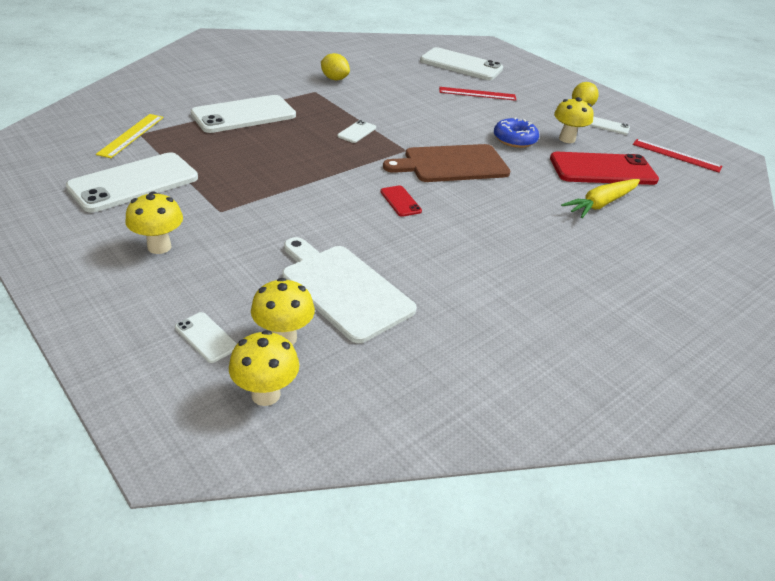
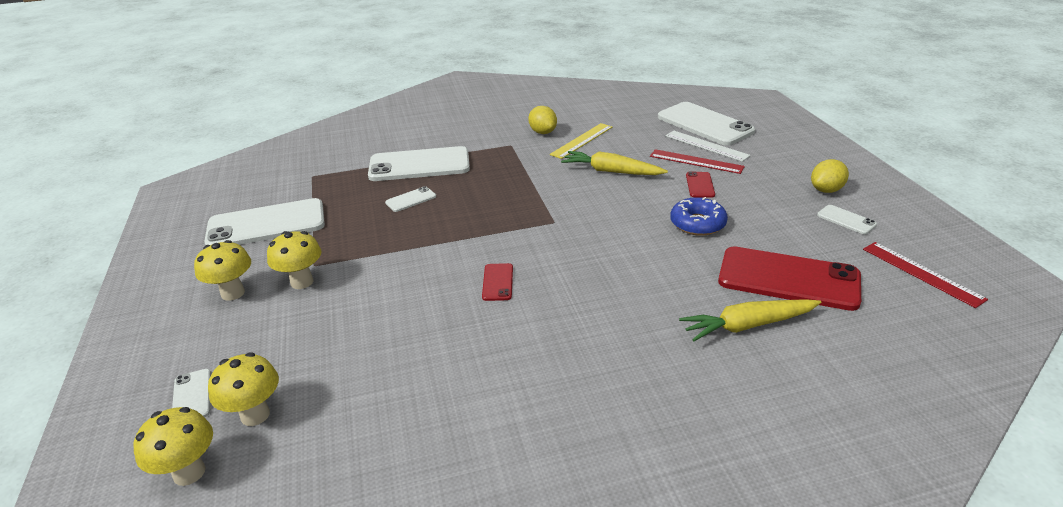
camera: 30 degrees right, 5 degrees down
yellow ruler [96,114,164,158] -> yellow ruler moved to [550,123,612,159]
white cutting board [282,237,417,343] -> none
white phone [337,120,376,143] -> white phone moved to [385,186,436,212]
brown cutting board [383,144,511,182] -> none
yellow mushroom [554,97,594,143] -> yellow mushroom moved to [267,231,321,289]
none -> yellow carrot [561,151,668,175]
none -> white ruler [665,130,751,162]
none -> red phone [686,172,715,198]

